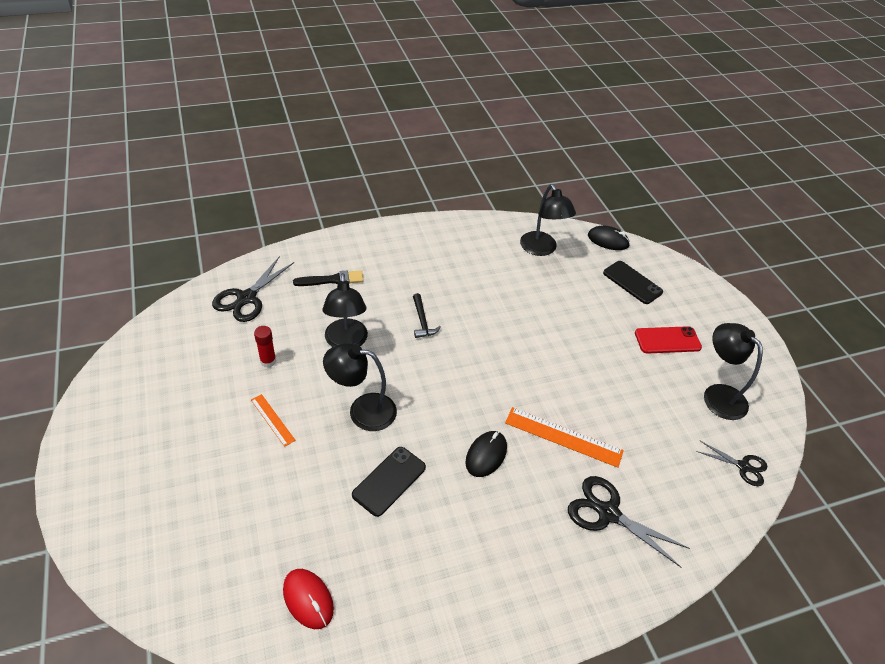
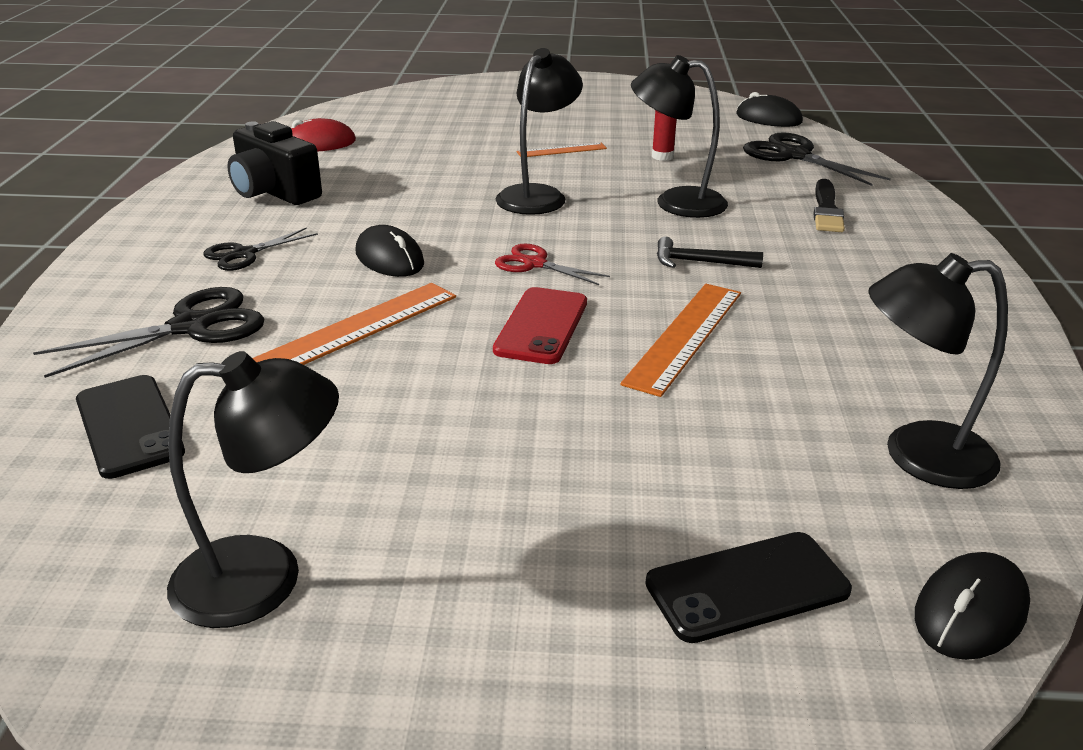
camera: 115 degrees right, 15 degrees down
black phone [352,447,426,517] -> black phone moved to [76,375,185,479]
red phone [635,326,702,354] -> red phone moved to [493,287,587,364]
black scissors [696,441,767,486] -> black scissors moved to [203,227,318,271]
none -> black camera [227,121,322,205]
none -> red scissors [495,244,610,285]
none -> orange ruler [620,284,741,397]
none -> black mouse [736,92,803,127]

